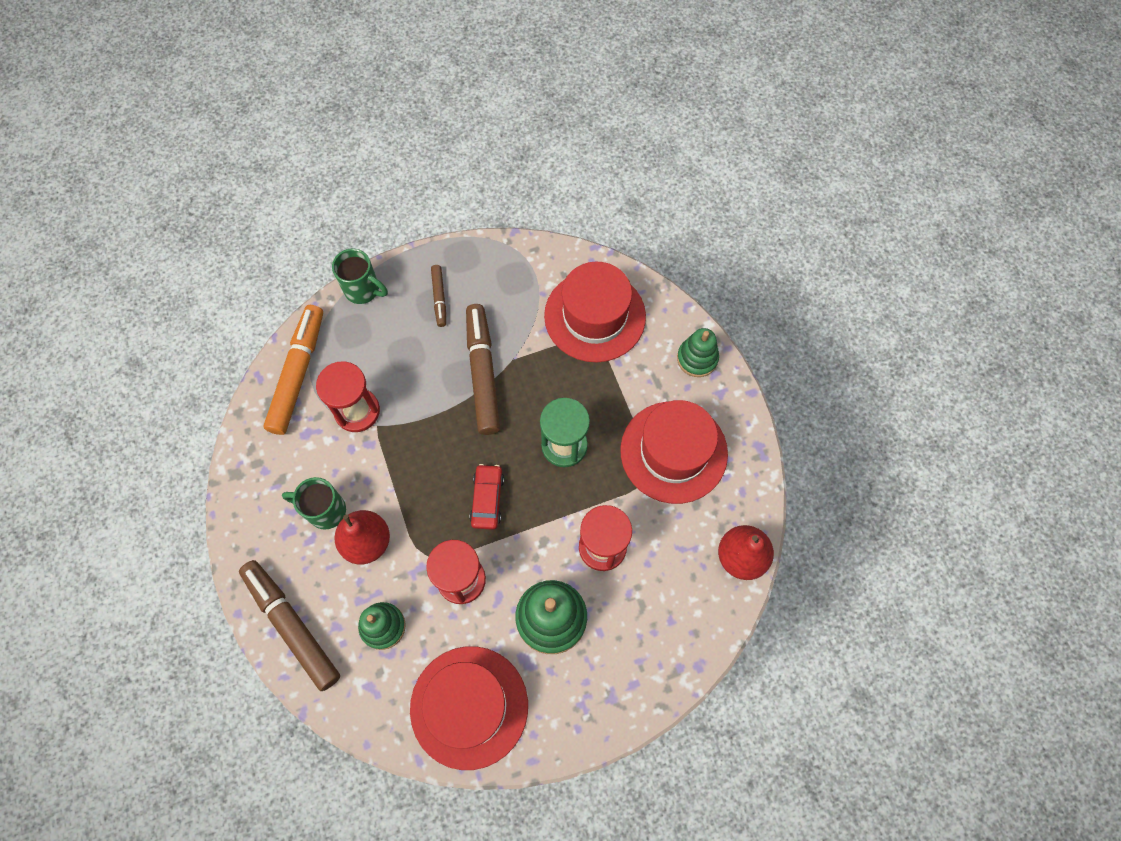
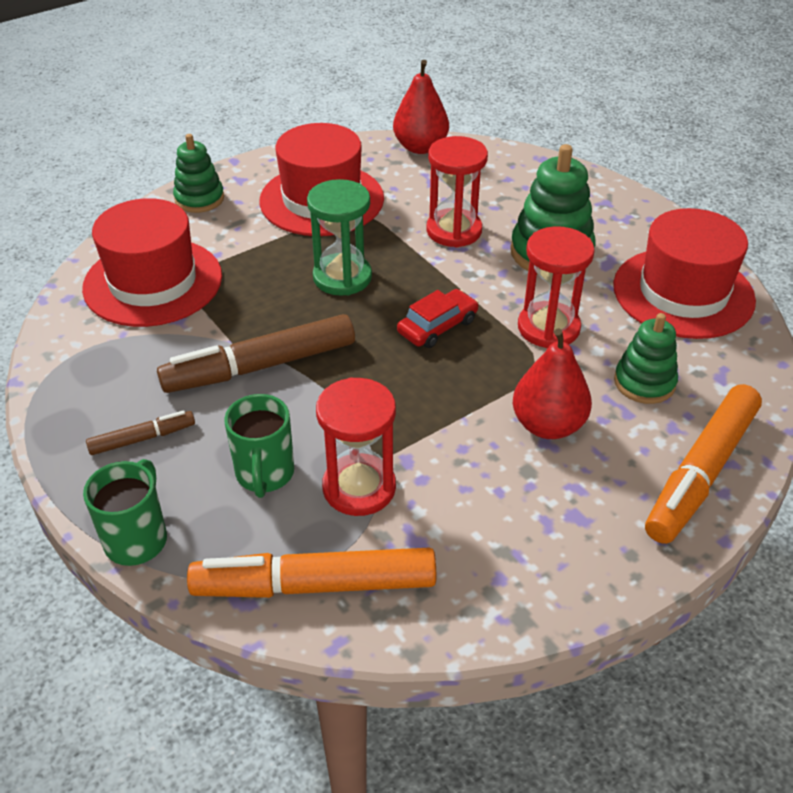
camera: 105 degrees left, 25 degrees down
brown marker [239,560,340,691] -> orange marker [645,384,762,544]
green mug [282,477,346,530] -> green mug moved to [224,394,294,498]
red car [469,464,504,530] -> red car turned 150 degrees clockwise [397,289,479,348]

